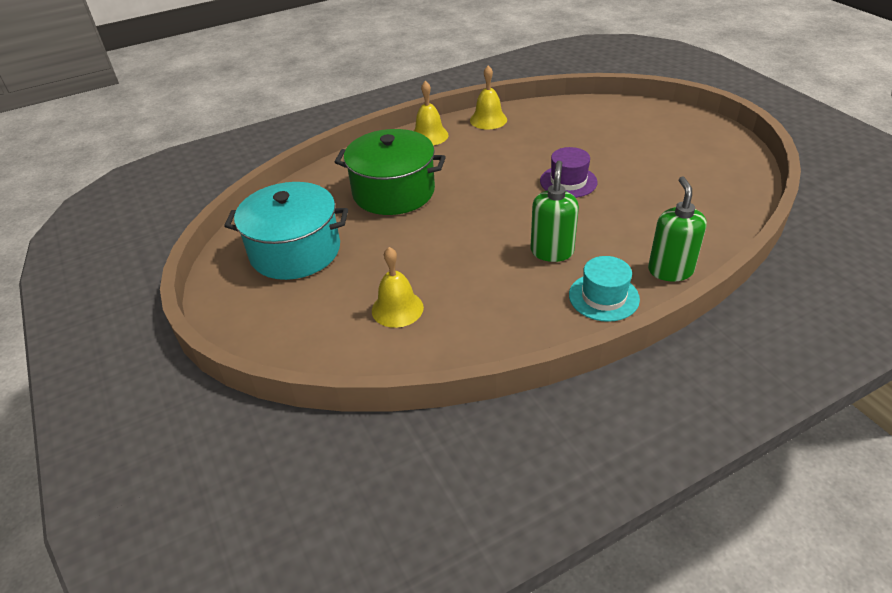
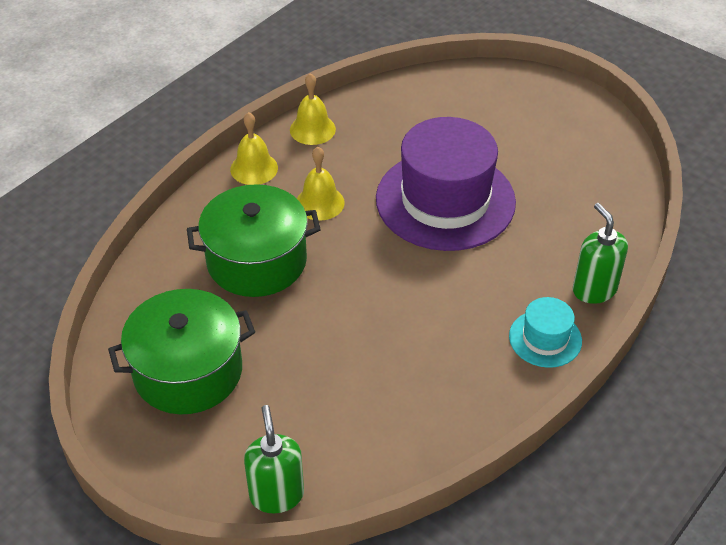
camera: 25 degrees left, 5 degrees up
turquoise pot [224,182,348,280] -> green pot [108,289,255,414]
yellow bell [372,247,424,328] -> yellow bell moved to [297,147,345,221]
green soap dispenser [530,161,579,262] -> green soap dispenser moved to [244,405,304,513]
purple hat [540,147,597,198] -> purple hat [376,117,516,251], size x2.15

